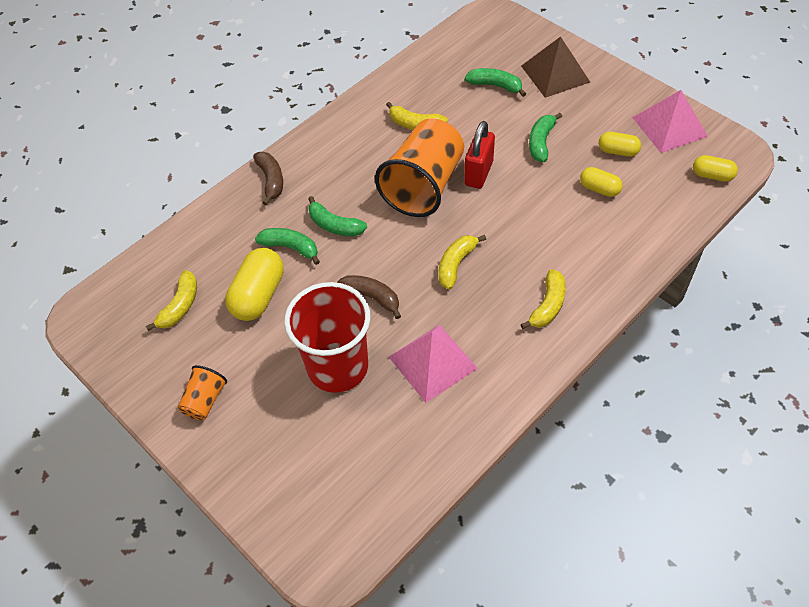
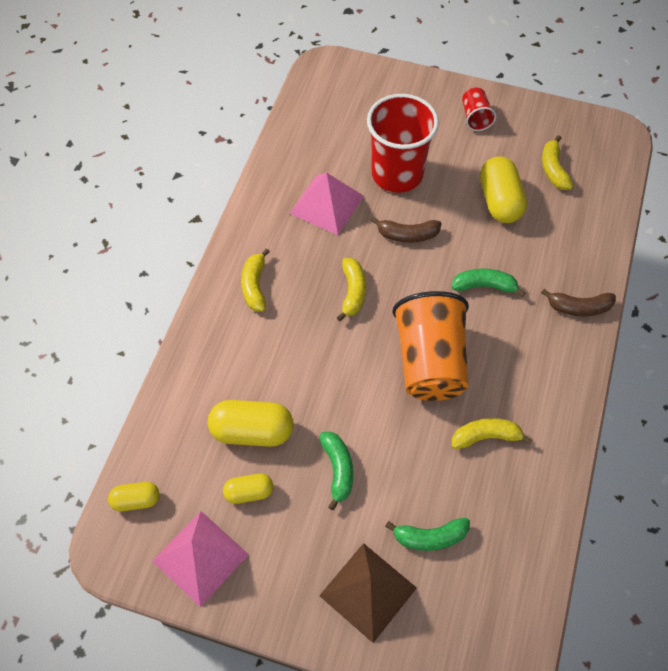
camera: 150 degrees right, 5 degrees up
orange cup [178,365,227,420] -> red cup [462,87,496,131]
brown banana [253,152,283,205] -> brown banana turned 45 degrees counterclockwise [541,289,616,316]
green banana [255,228,320,265] -> none
red padlock [464,121,495,189] -> none
yellow capsule [580,167,623,197] -> yellow capsule [208,400,294,447], size x1.75

